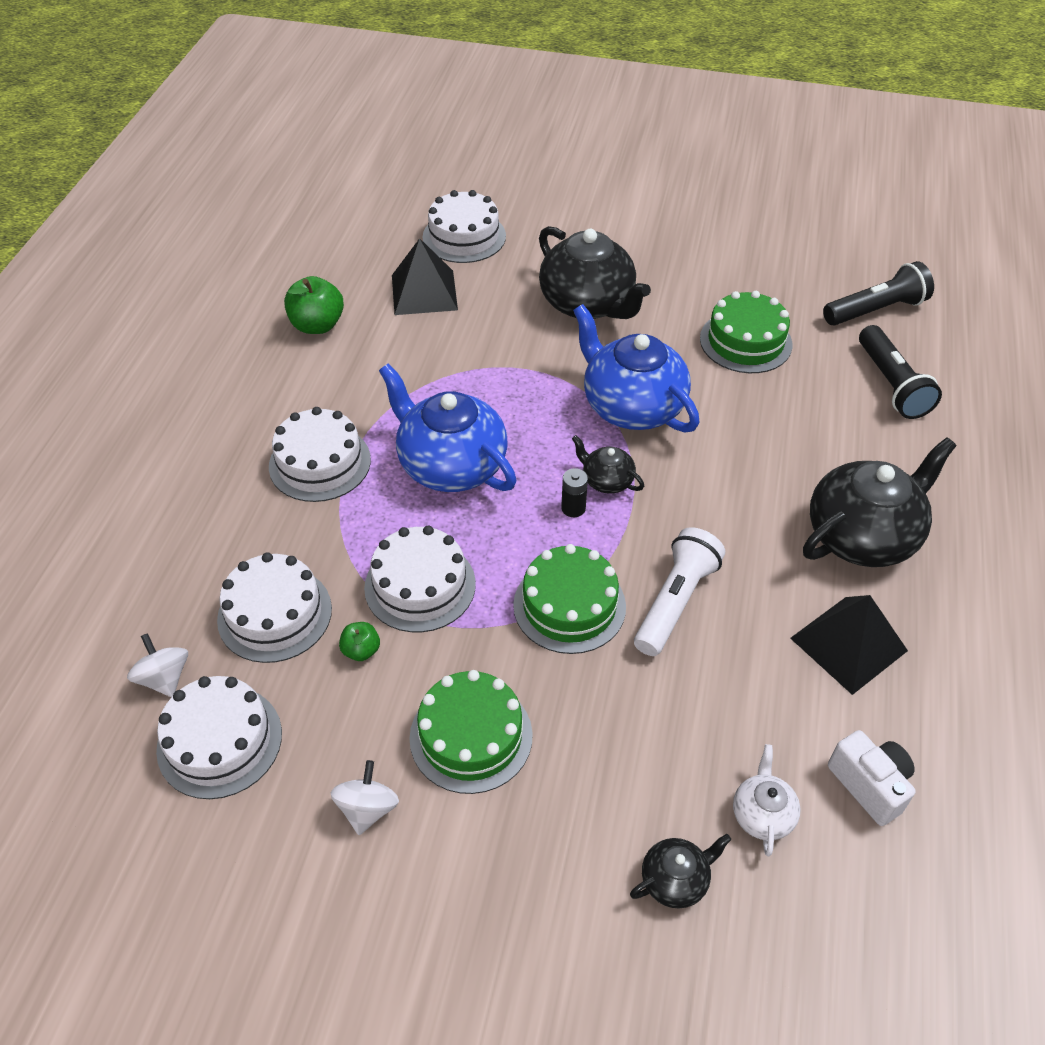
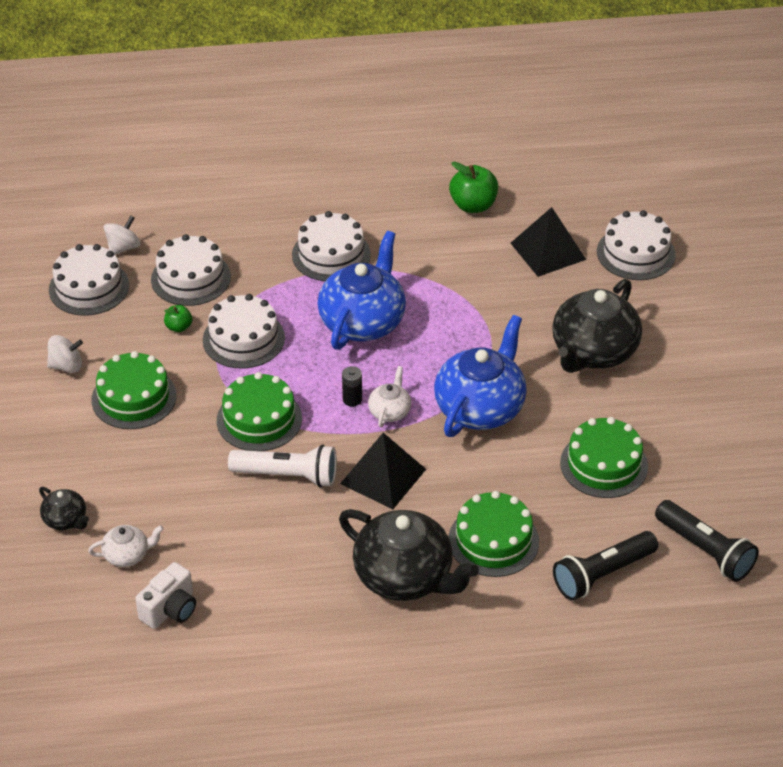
camera: 70 degrees right, 5 degrees down
black teapot [572,435,644,494] -> white teapot [368,366,411,427]
black pyramid [790,595,908,695] -> black pyramid moved to [340,433,426,509]
none -> green cake [449,491,539,577]

